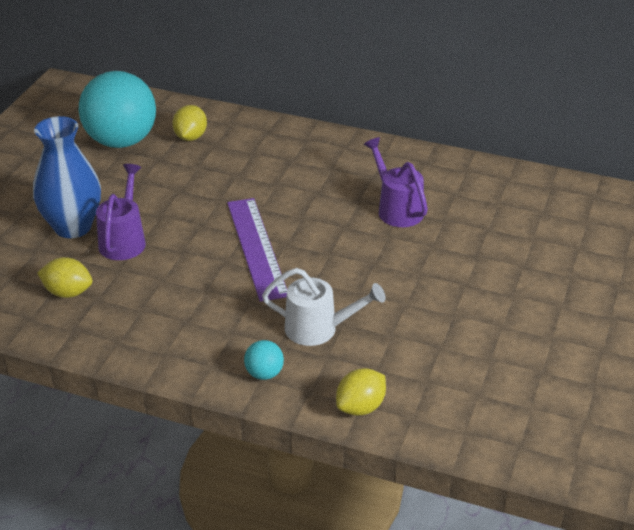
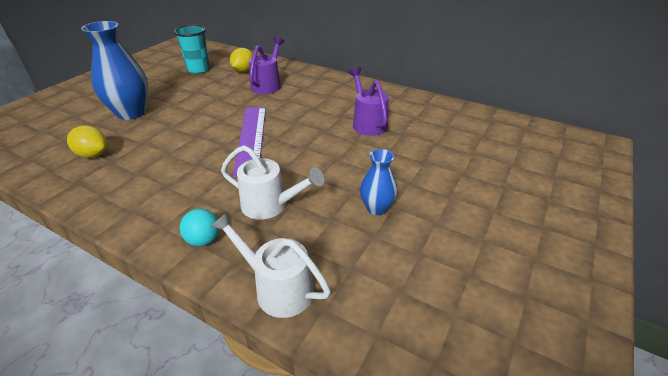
camera: 10 degrees right, 0 degrees up
turquoise ball [79,71,156,148] -> turquoise cup [174,25,210,74]
purple watering can [96,164,146,260] -> purple watering can moved to [249,37,284,94]
yellow lemon [336,368,386,416] -> white watering can [210,212,331,318]
none -> blue vase [360,149,397,215]

